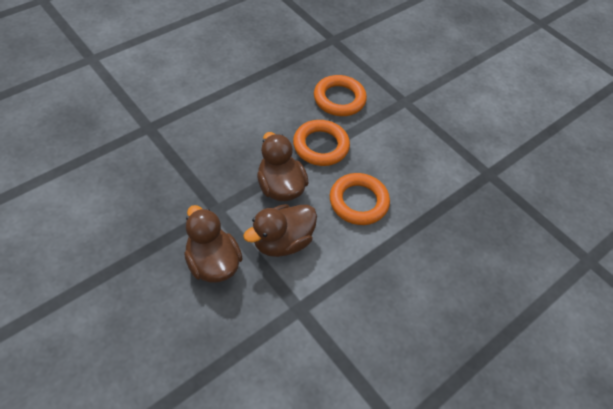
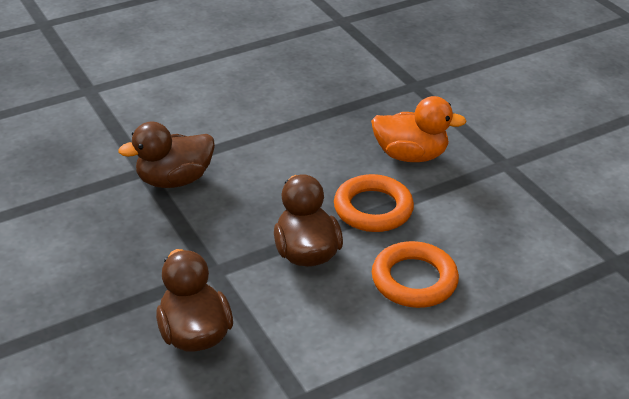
camera: 15 degrees right, 15 degrees down
brown duck [243,204,317,257] -> brown duck moved to [118,122,215,188]
orange ring [314,75,367,116] -> orange duck [371,96,467,162]

